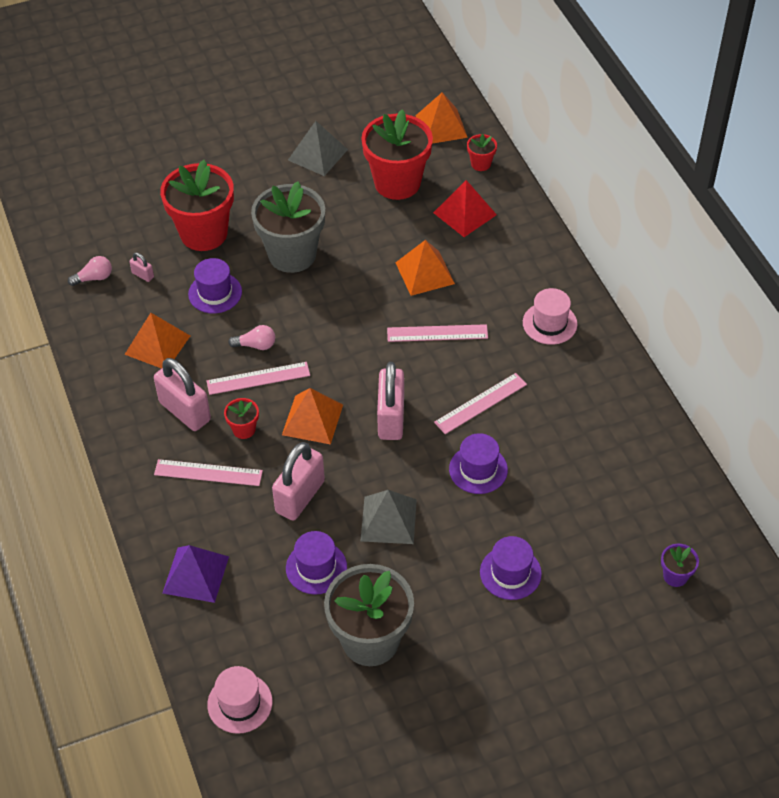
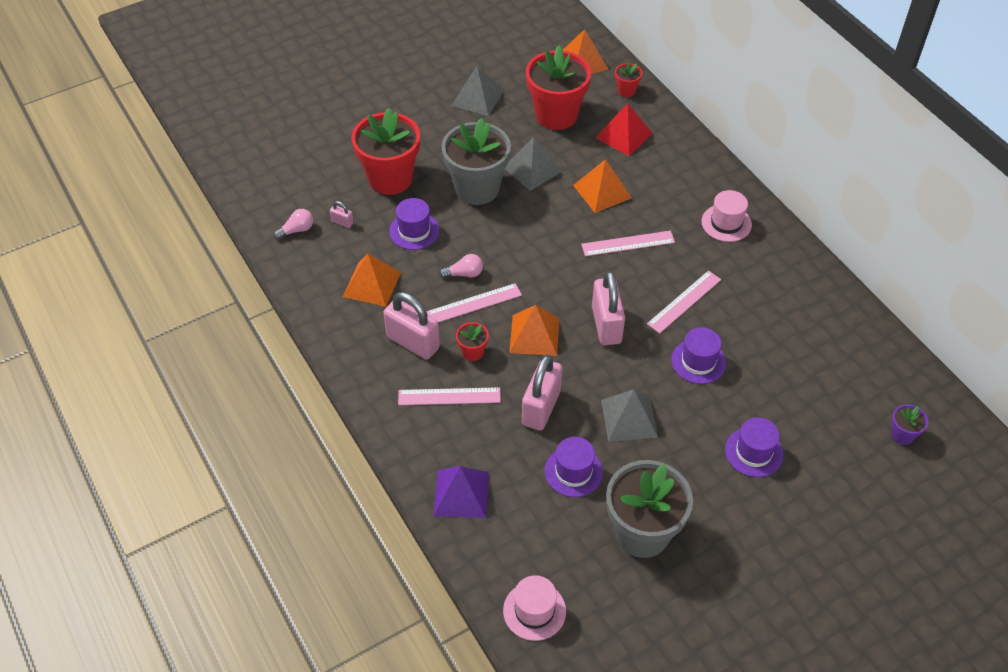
camera: 10 degrees left, 0 degrees up
none -> grey pyramid [504,137,563,191]

